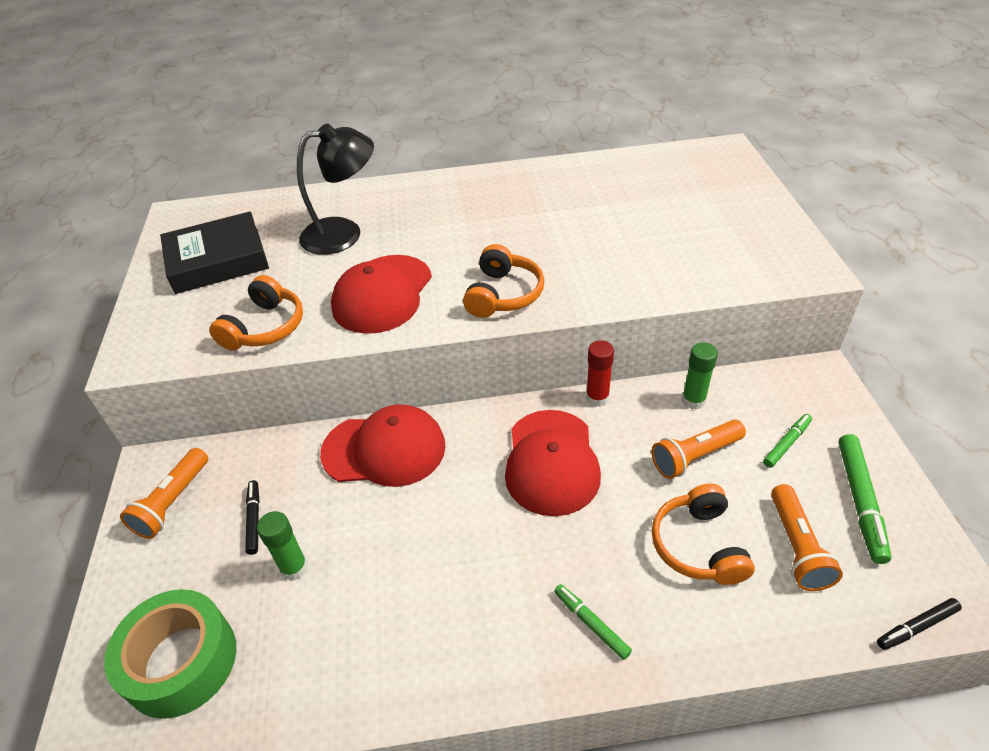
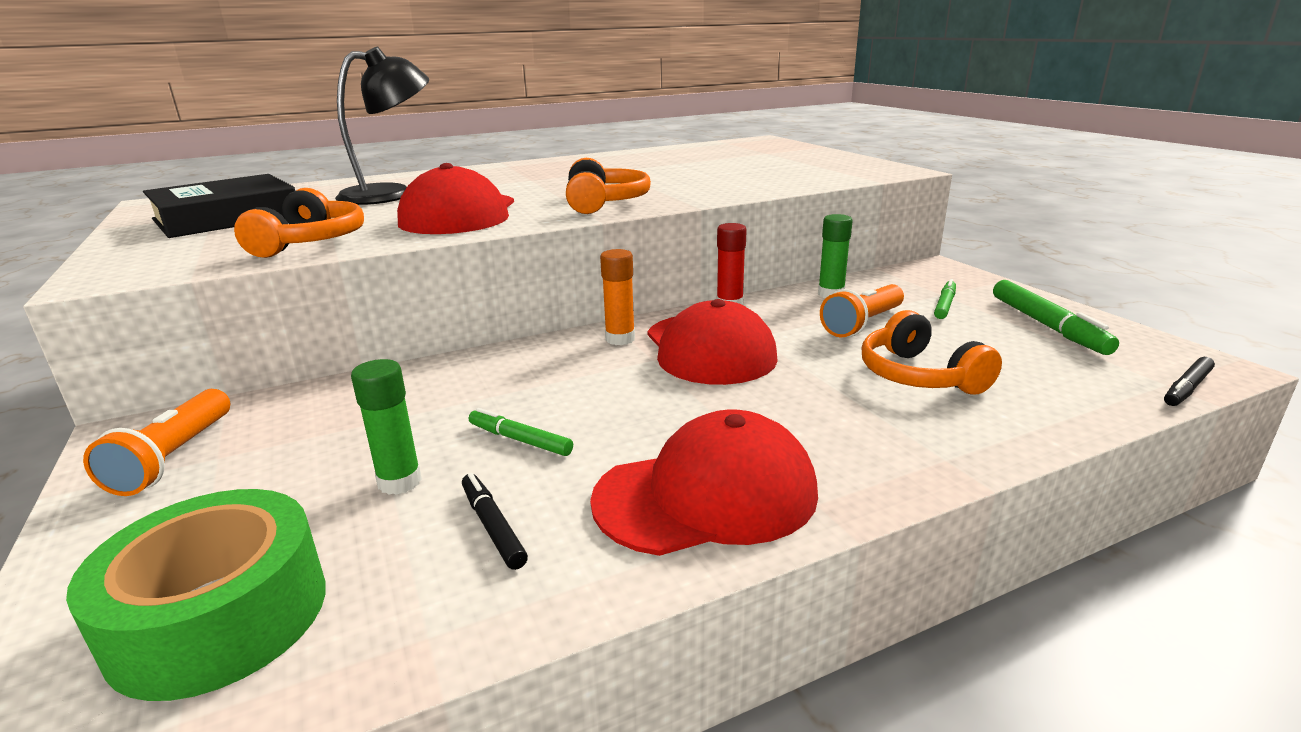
camera: 20 degrees left, 20 degrees down
black marker [245,480,260,555] -> black marker moved to [462,473,528,570]
red cap [320,404,446,487] -> red cap moved to [590,410,818,556]
green marker [554,584,632,660] -> green marker moved to [469,408,573,456]
orange flashlight [771,484,843,591] -> none
none -> orange glue stick [600,249,635,345]

